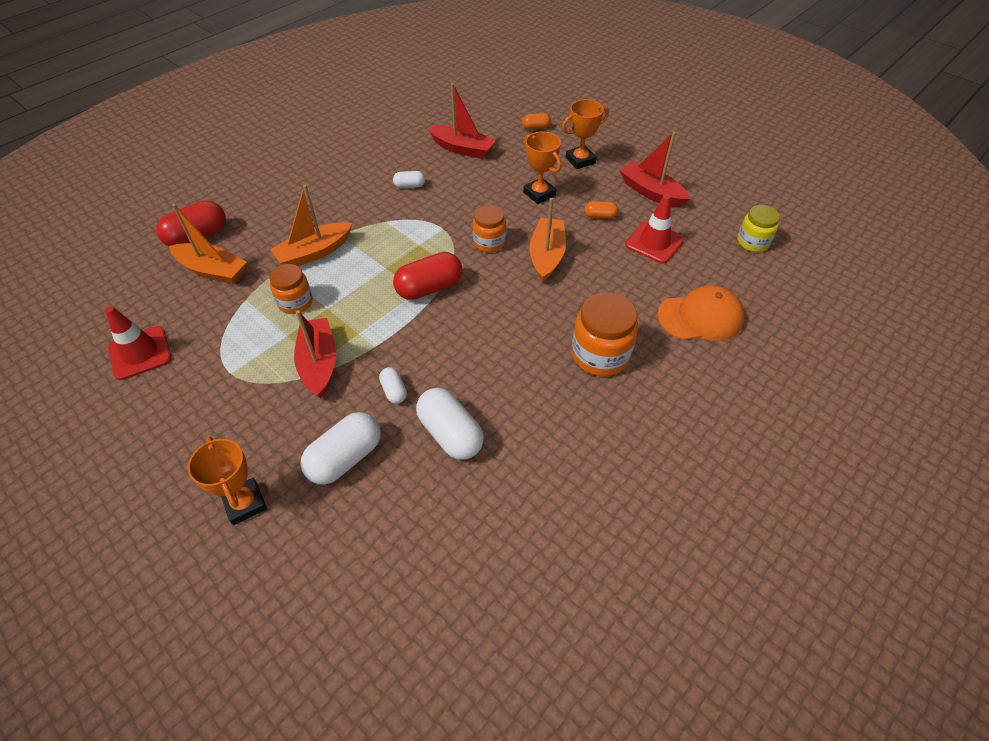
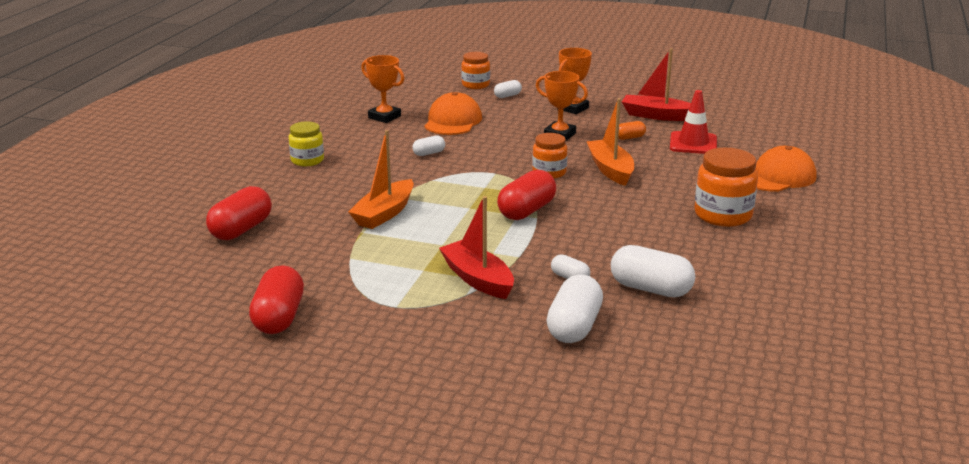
camera: 25 degrees left, 25 degrees down
red traffic cone [105,306,172,380] -> red capsule [249,265,304,334]
orange boat [169,204,247,284] -> none
orange trophy [188,437,267,525] -> orange trophy moved to [361,55,405,123]
orange jar [269,264,312,314] -> orange jar moved to [461,52,490,89]
red boat [428,83,496,159] -> orange cap [425,92,482,135]
orange capsule [522,113,551,130] -> white capsule [494,80,522,98]
yellow jar [737,205,780,252] -> yellow jar moved to [289,122,324,166]

